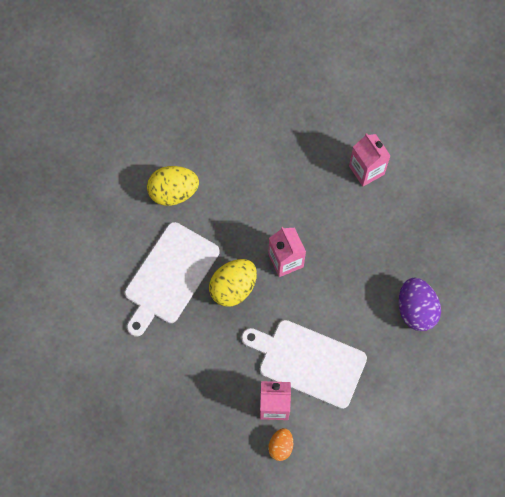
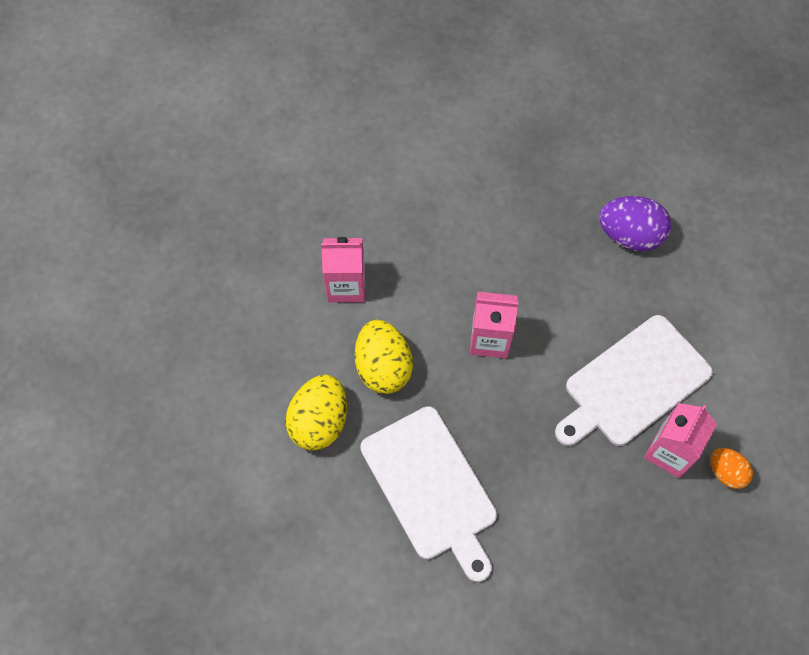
camera: 60 degrees left, 5 degrees down
yellow egg [209,259,257,307] -> yellow egg moved to [355,320,413,394]
pink carton [349,133,391,186] -> pink carton moved to [321,237,365,303]

